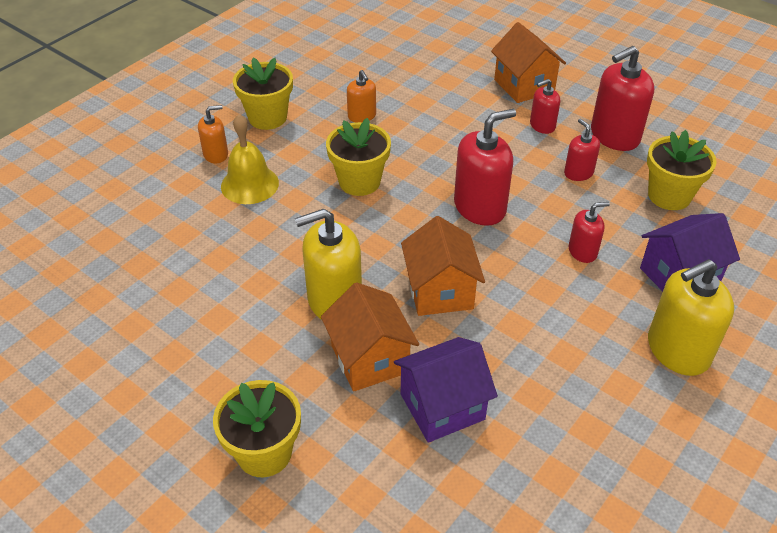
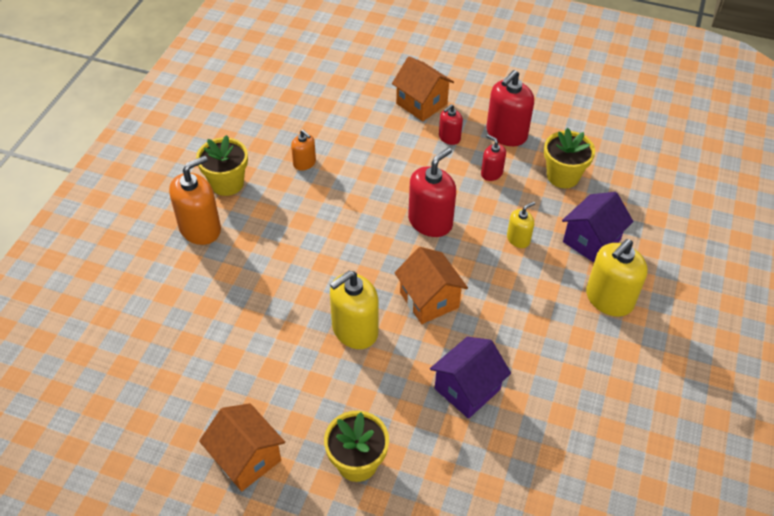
camera: 20 degrees left, 5 degrees up
orange soap dispenser [198,105,228,163] -> orange soap dispenser [169,156,221,245], size x1.84
yellow bell [221,114,279,204] -> none
orange house [321,282,419,392] -> orange house moved to [199,403,285,491]
yellow flower pot [326,118,391,196] -> none
red soap dispenser [569,202,610,263] -> yellow soap dispenser [507,202,535,248]

